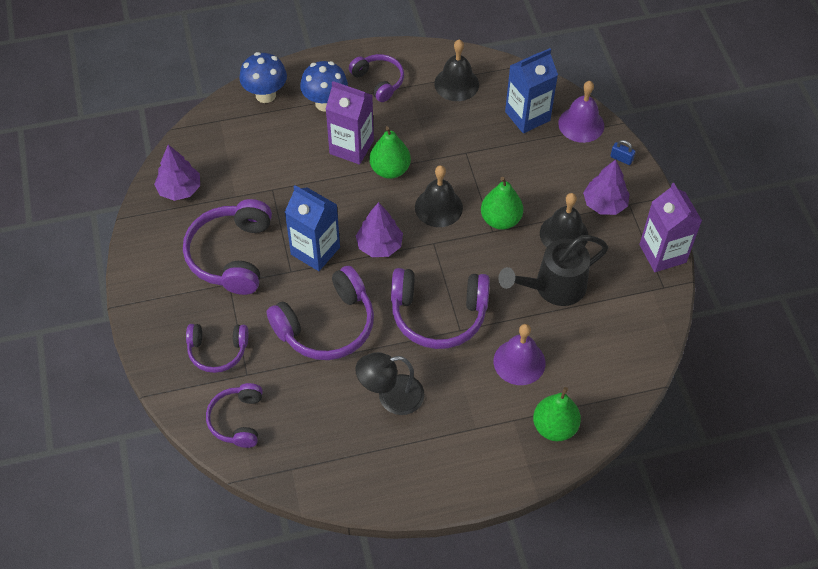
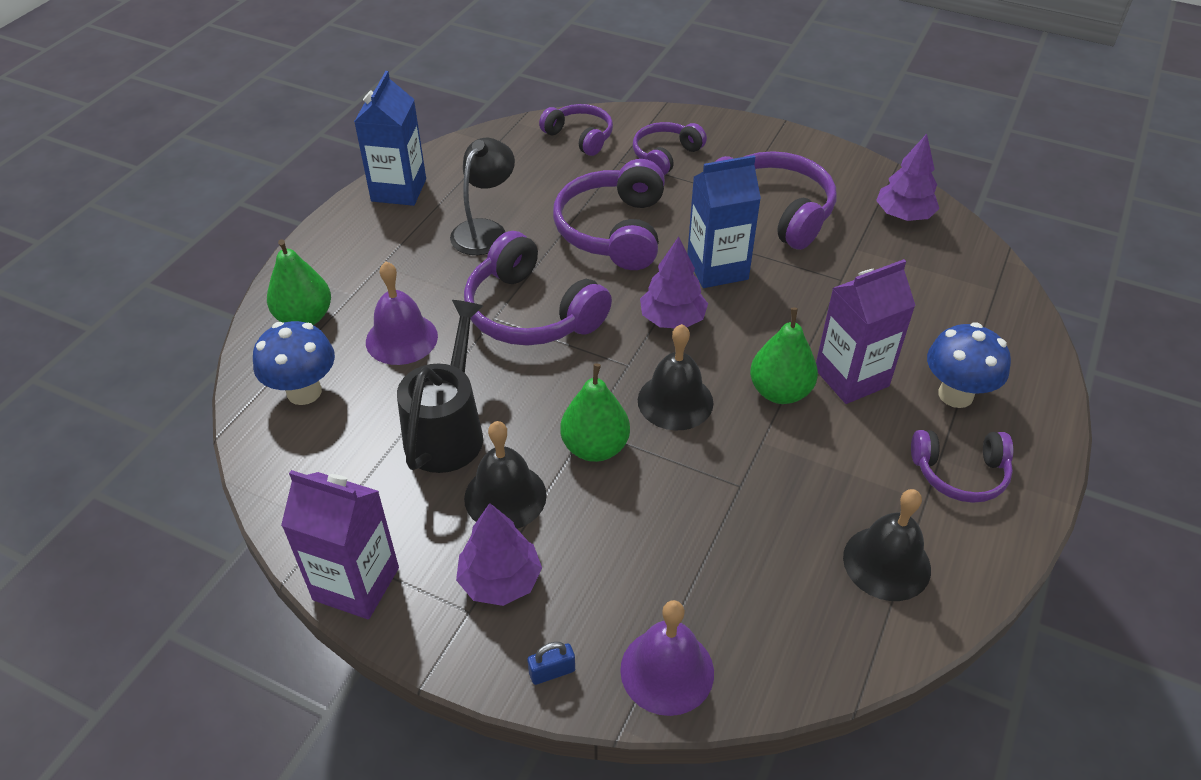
camera: 130 degrees right, 10 degrees down
blue mushroom [239,52,287,103] -> blue mushroom moved to [253,321,335,405]
purple headphones [391,268,490,349] -> purple headphones turned 90 degrees counterclockwise [464,231,612,346]
blue carton [505,48,558,133] -> blue carton moved to [354,71,426,206]

